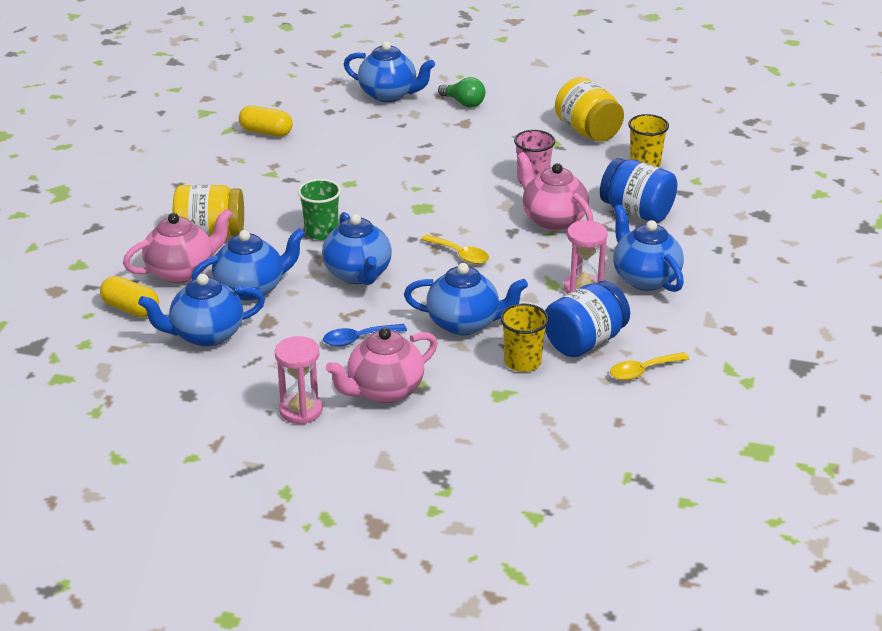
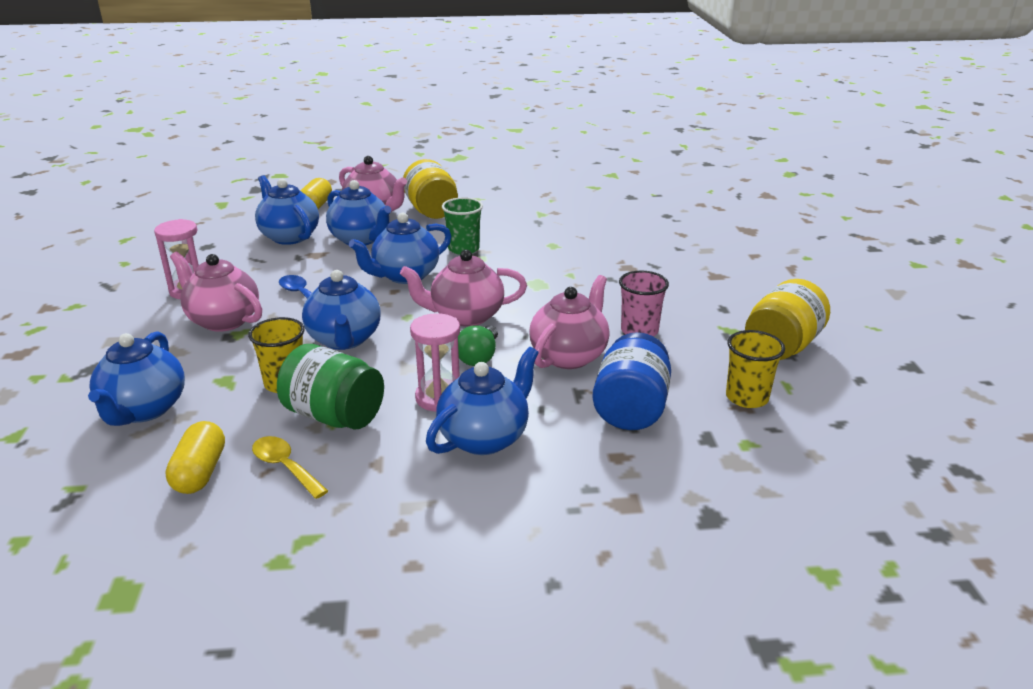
camera: 70 degrees right, 5 degrees down
yellow capsule [239,106,293,137] -> yellow capsule moved to [165,421,225,494]
blue teapot [344,41,435,102] -> blue teapot moved to [88,332,185,426]
yellow spoon [421,234,489,264] -> pink teapot [400,250,527,327]
green light bulb [438,77,485,107] -> green light bulb moved to [458,325,498,366]
blue jar [545,281,630,357] -> green jar [277,344,384,429]

